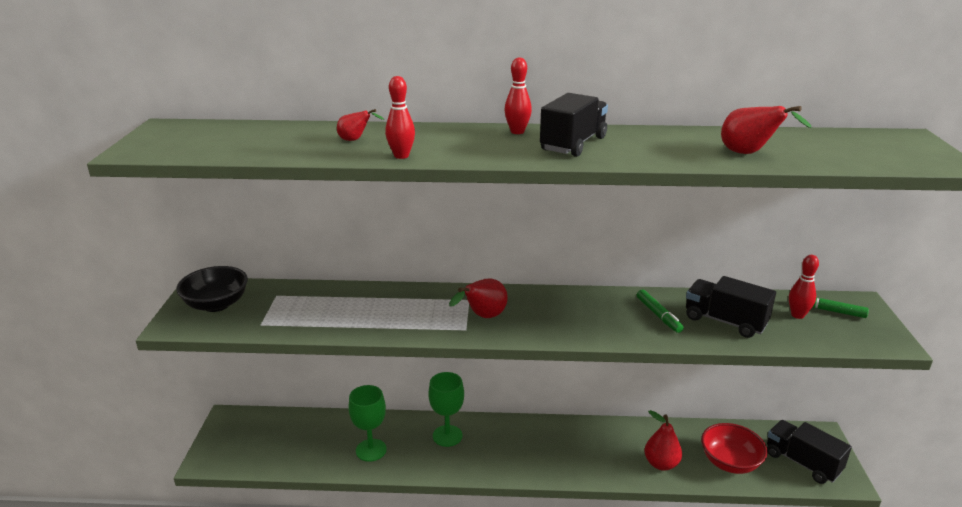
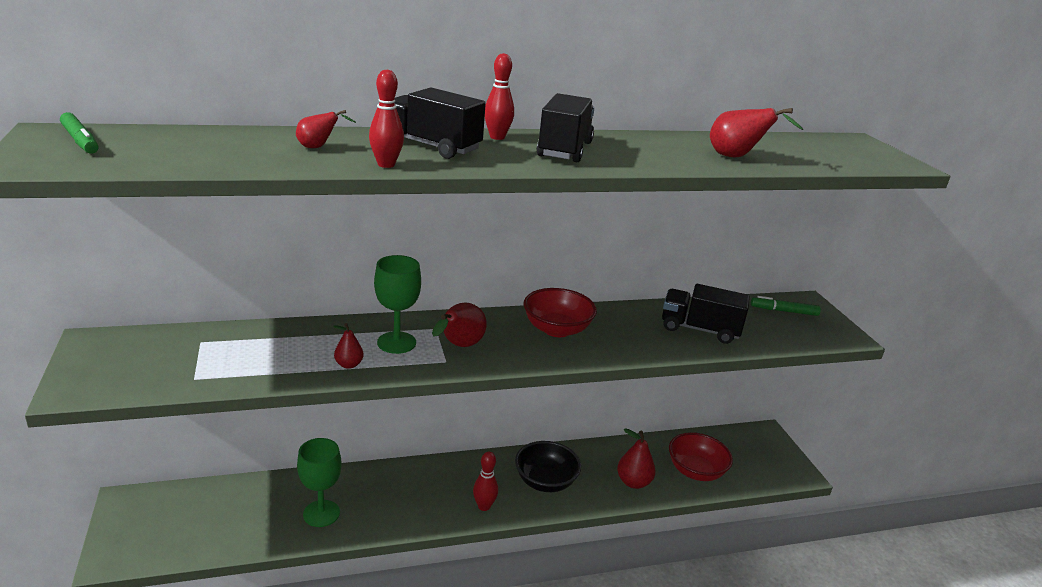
camera: 20 degrees left, 0 degrees up
black bowl [176,266,248,312] -> black bowl moved to [515,441,581,492]
green goblet [428,372,464,447] -> green goblet moved to [374,255,421,354]
green marker [637,290,684,333] -> green marker moved to [60,112,99,154]
black truck [767,420,852,484] -> black truck moved to [394,88,486,159]
red bowling pin [789,255,819,319] -> red bowling pin moved to [473,452,498,511]
none -> red pear [333,323,364,369]
none -> red bowl [524,288,597,337]

